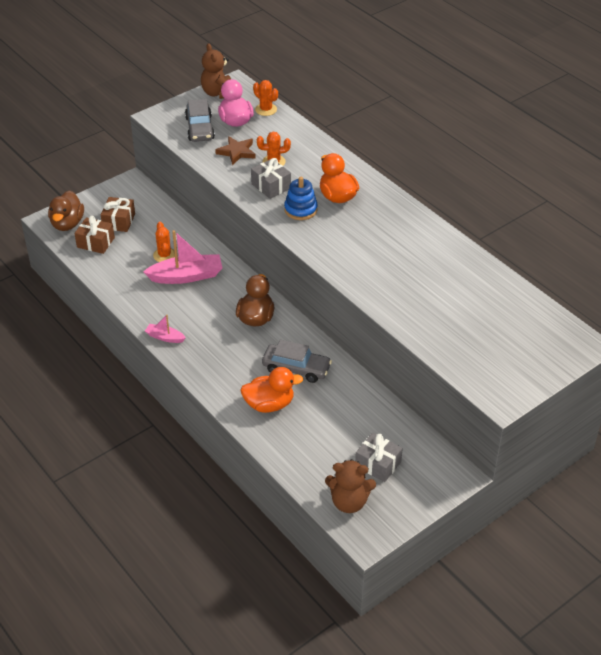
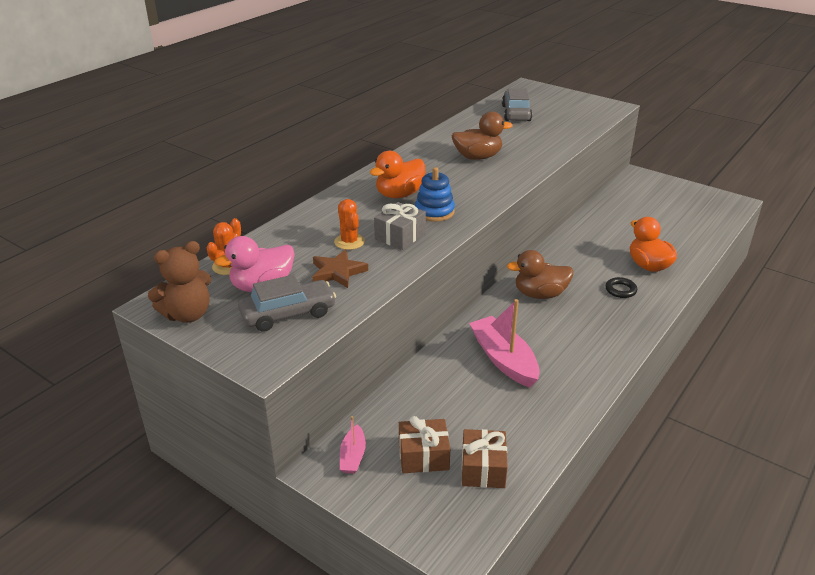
camera: 105 degrees left, 10 degrees down
brown duck [48,190,84,231] -> brown duck moved to [452,112,513,160]
pink boat [145,315,186,343] -> pink boat moved to [340,416,366,474]
orange cactus [153,222,175,262] -> none
grey car [262,339,332,383] -> grey car moved to [502,88,532,121]
brown teddy bear [325,459,376,513] -> none
grey gift [355,433,403,482] -> none
none -> black ring [605,277,637,298]

